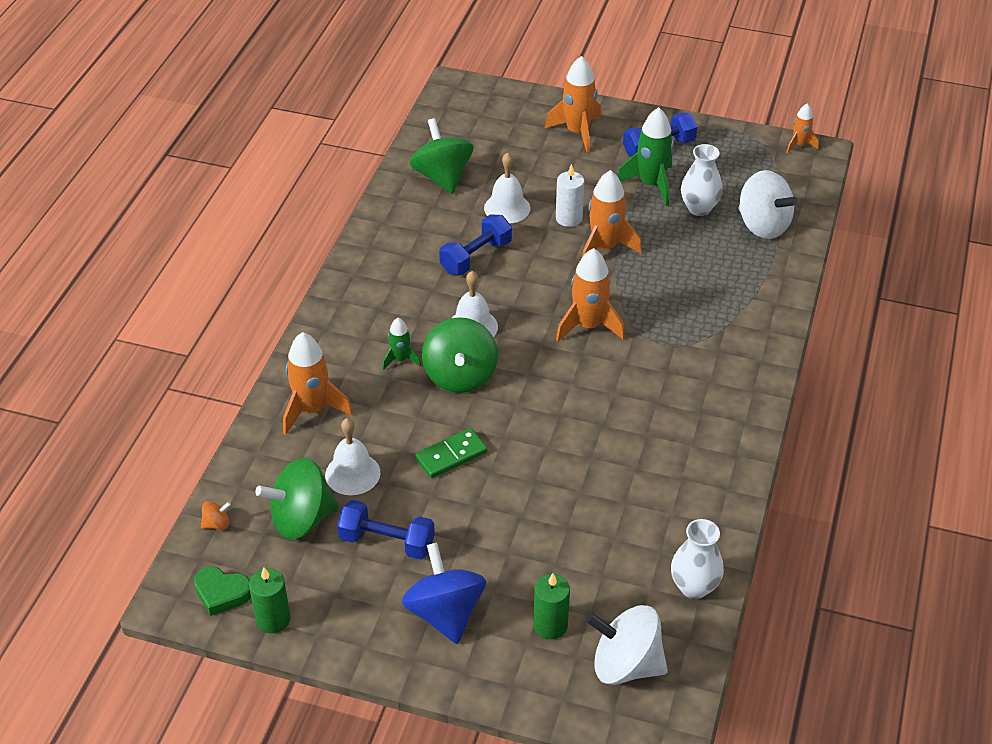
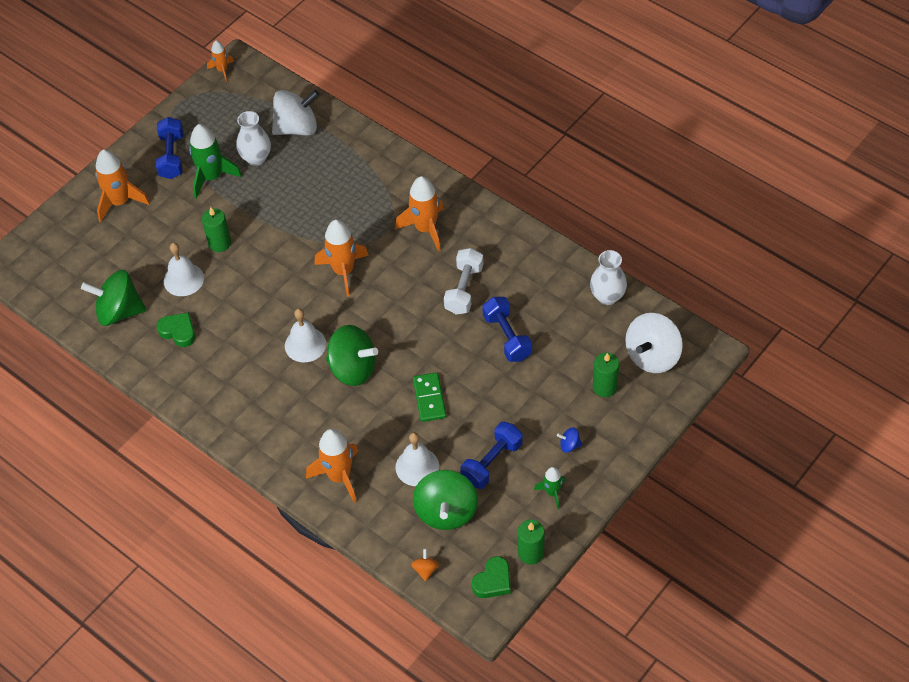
camera: 65 degrees left, 10 degrees up
green rocket [382,318,421,370] -> green rocket moved to [534,467,566,509]
blue spinning top [402,542,486,644] -> blue spinning top [557,427,582,453], size x0.42
blue dumbbell [439,215,512,275] -> blue dumbbell moved to [482,297,532,362]
white candle [556,164,584,227] -> green candle [202,207,231,252]
orange rocket [582,170,642,257] -> orange rocket moved to [395,176,444,251]
none -> green heart [157,313,195,347]
none -> white dumbbell [444,248,483,315]

